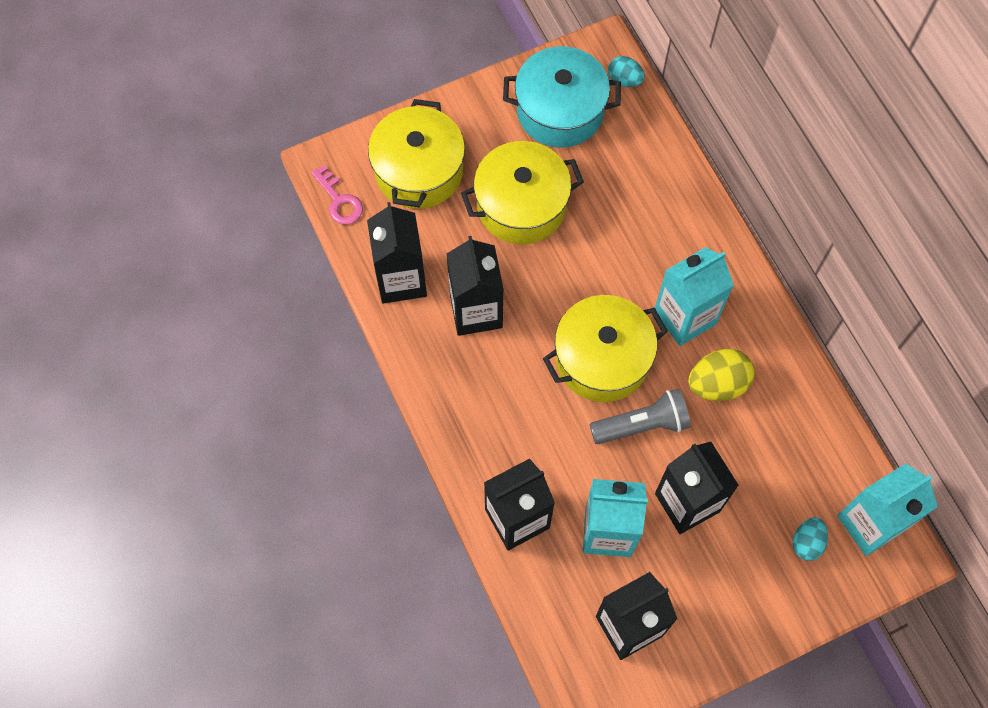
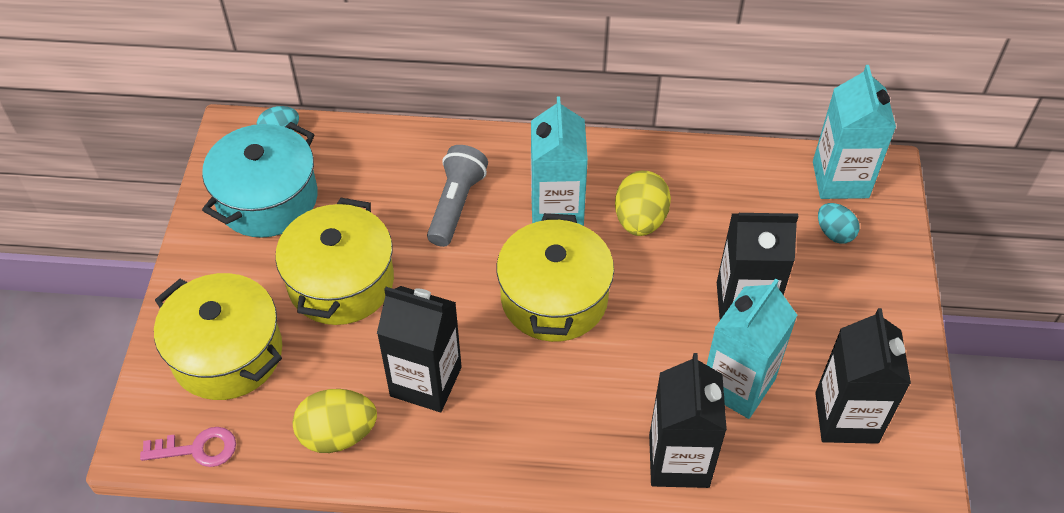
camera: 60 degrees left, 15 degrees down
black carton [367,202,427,304] -> yellow egg [293,389,377,453]
grey flashlight [590,389,691,444] -> grey flashlight moved to [427,145,488,247]

